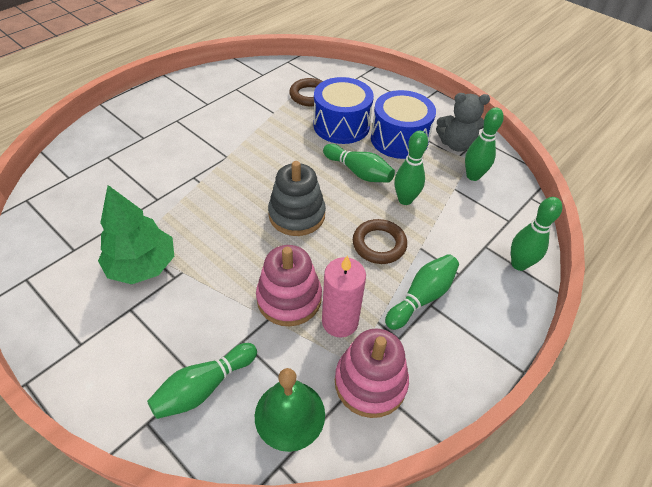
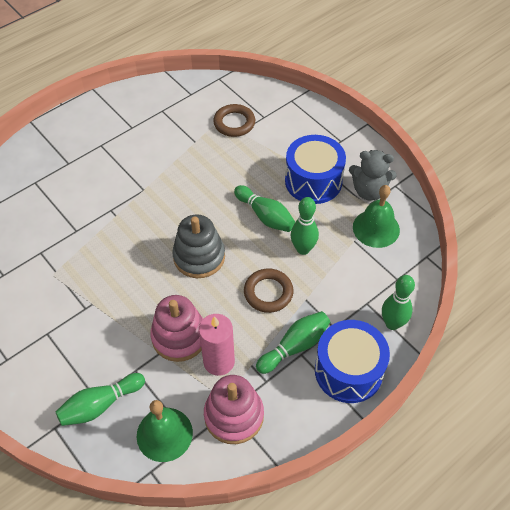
camera: 10 degrees right, 5 degrees up
green tree [98,185,174,284] -> none
blue drum [313,77,374,144] -> blue drum moved to [315,320,390,403]
green bowling pin [465,107,504,181] -> green bell [353,185,400,248]

